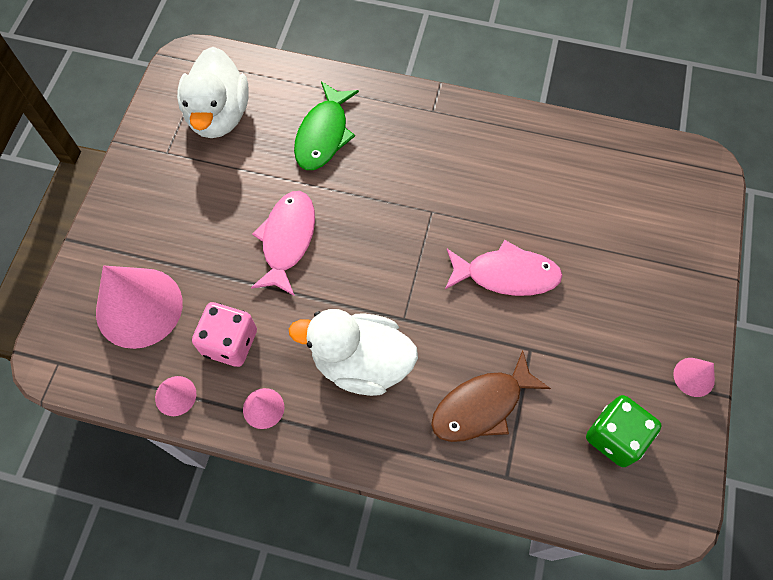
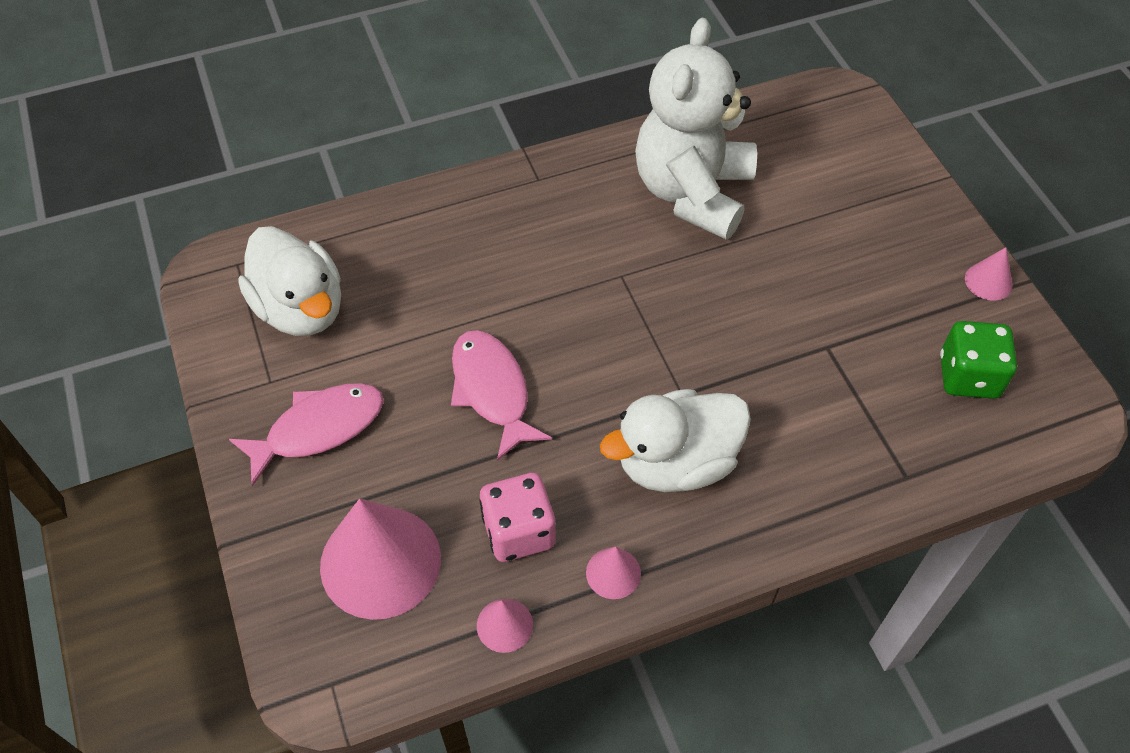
camera: 35 degrees left, 10 degrees down
green fish [294,81,359,170] -> none
brown fish [431,350,551,442] -> none
pink fish [445,240,563,296] -> pink fish moved to [229,383,384,486]
none -> white teddy bear [635,18,757,240]

